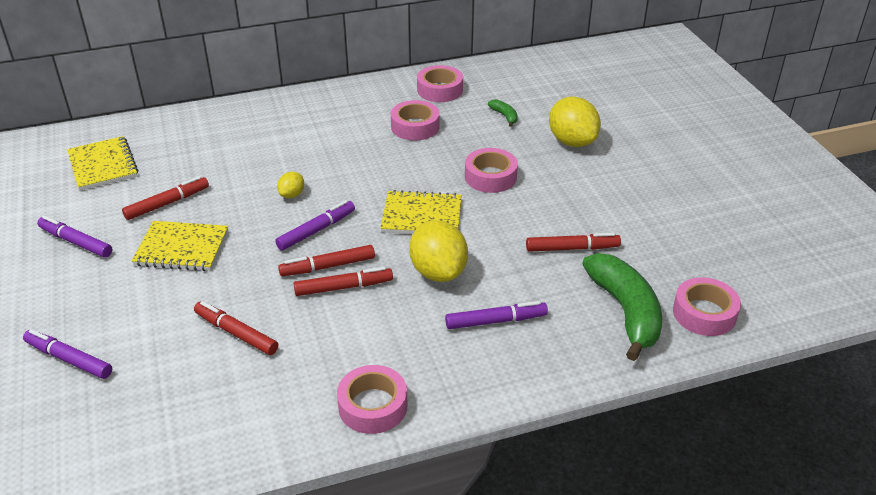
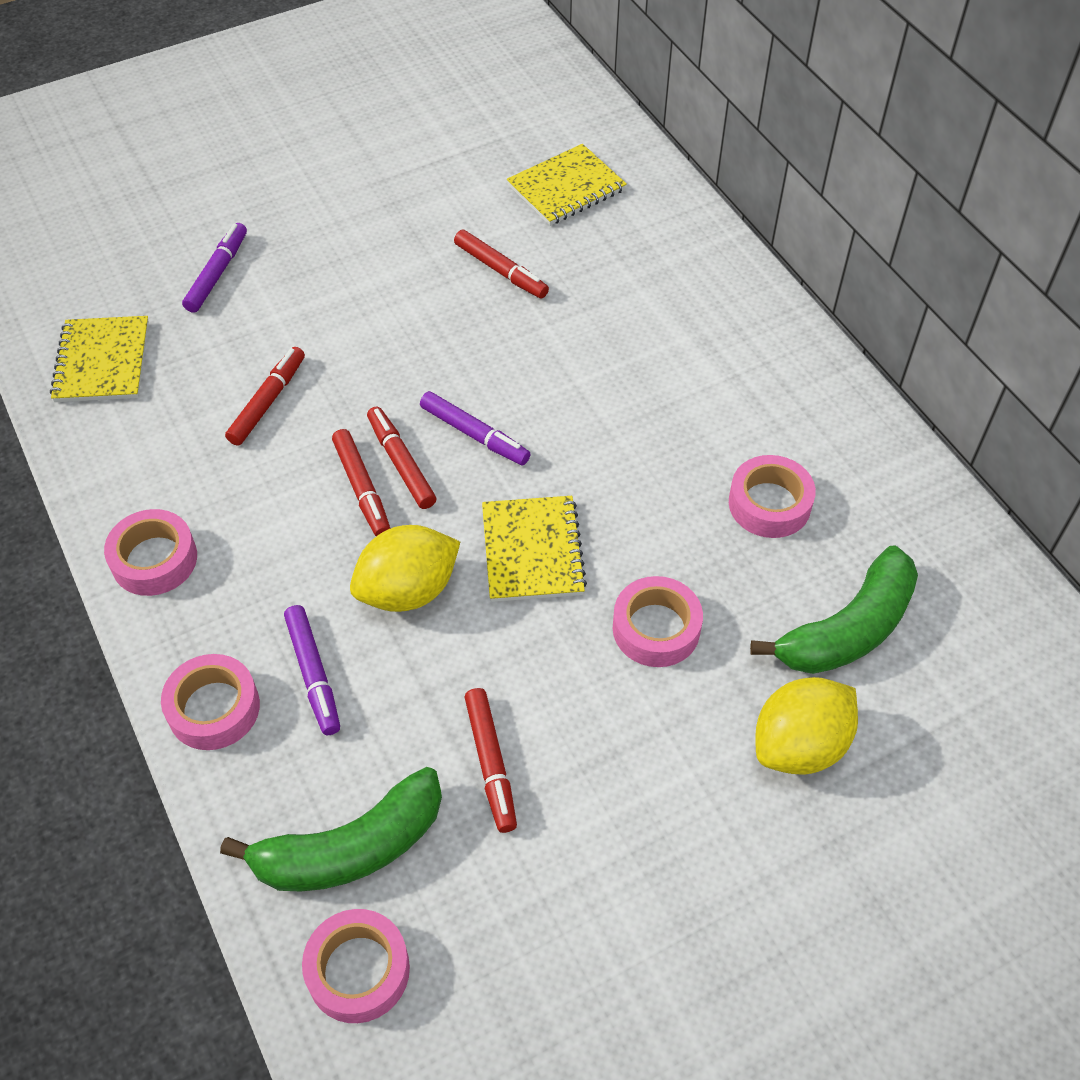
camera: 80 degrees right, 15 degrees up
purple marker [37,216,112,258] -> none
yellow notebook [132,221,228,271] -> yellow notebook moved to [50,316,149,402]
yellow lemon [277,172,304,198] -> none
pink tape [417,65,463,102] -> pink tape moved to [161,654,260,750]
green banana [488,99,518,127] -> green banana [750,545,918,674], size x2.34

